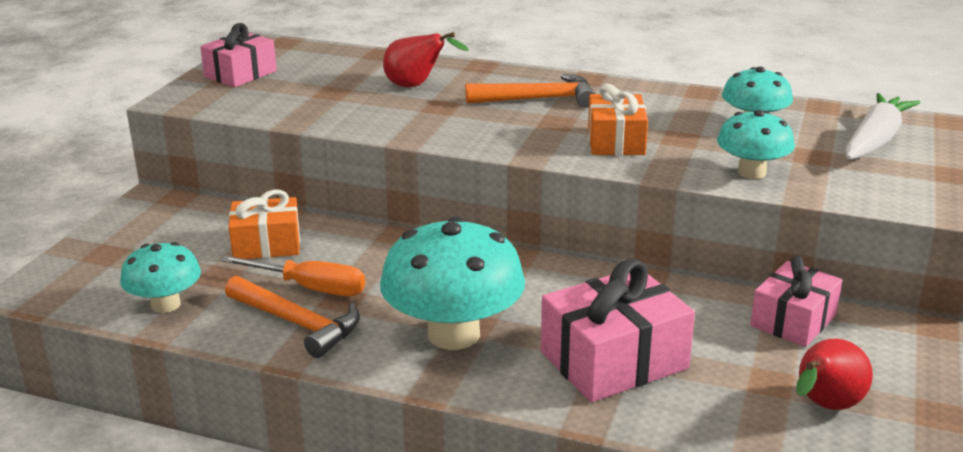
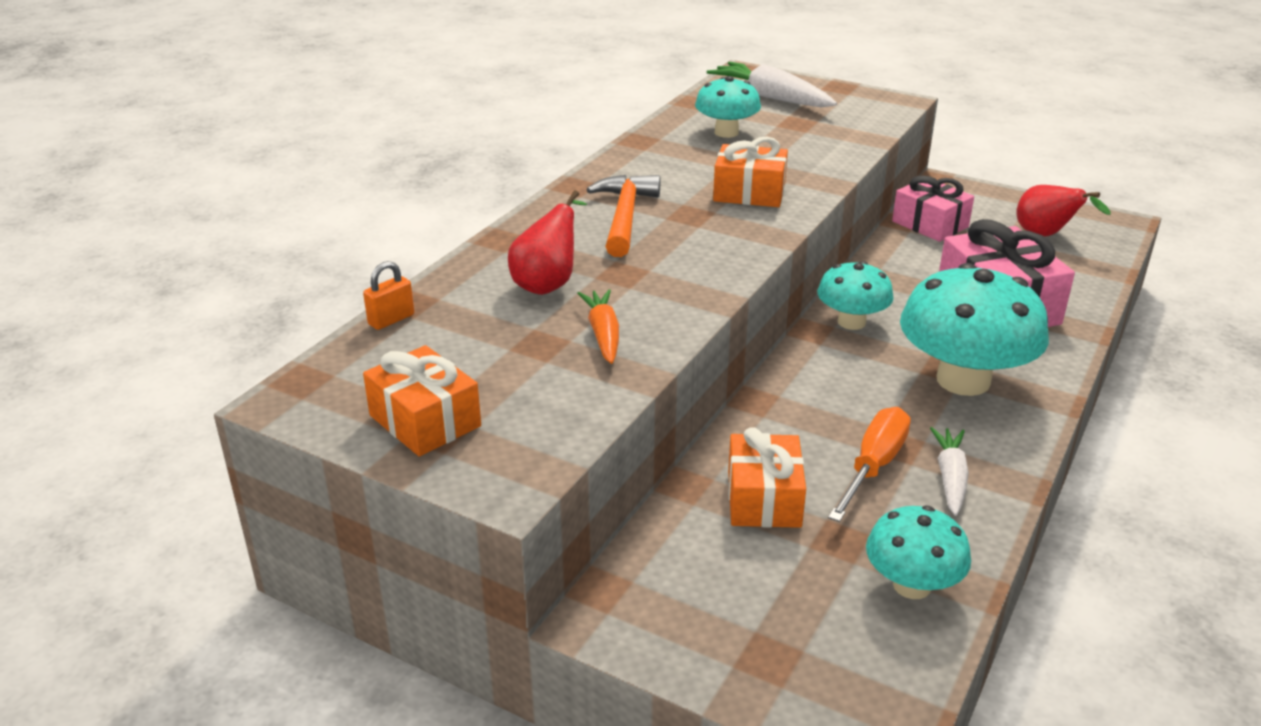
camera: 80 degrees left, 5 degrees up
pink gift [200,23,277,87] -> orange gift [363,345,481,456]
orange hammer [225,276,360,358] -> white carrot [930,427,969,516]
turquoise mushroom [717,110,795,179] -> turquoise mushroom moved to [817,261,894,330]
none -> orange padlock [363,261,414,330]
none -> orange carrot [577,289,619,364]

